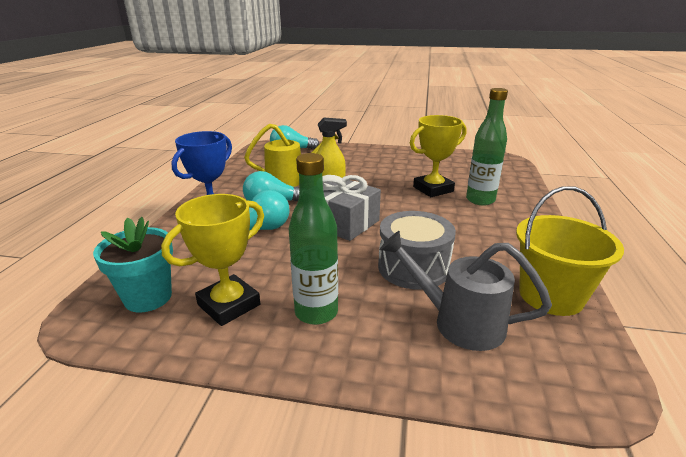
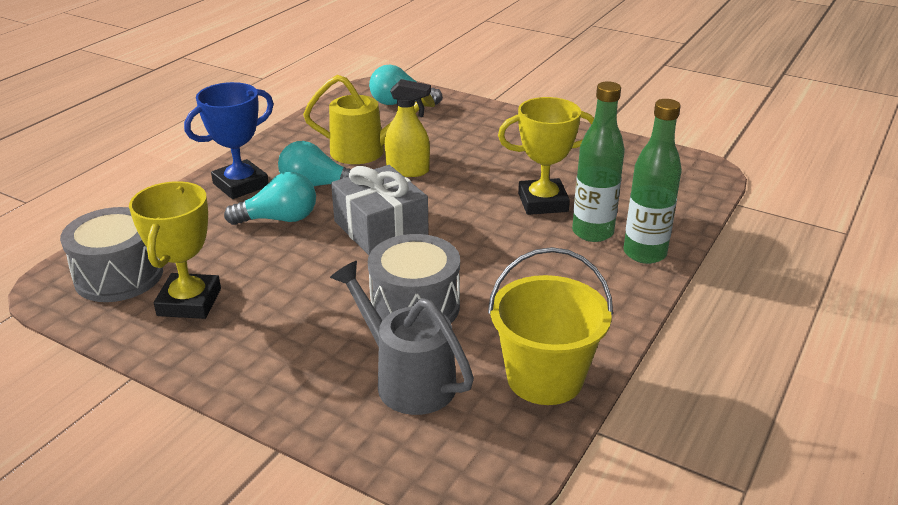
camera: 20 degrees right, 5 degrees up
turquoise flower pot [93,217,173,313] -> grey drum [60,207,163,302]
yellow trophy [161,194,264,326] -> yellow trophy turned 60 degrees counterclockwise [129,181,221,319]
green bottle [289,153,338,325] -> green bottle moved to [624,99,682,264]

